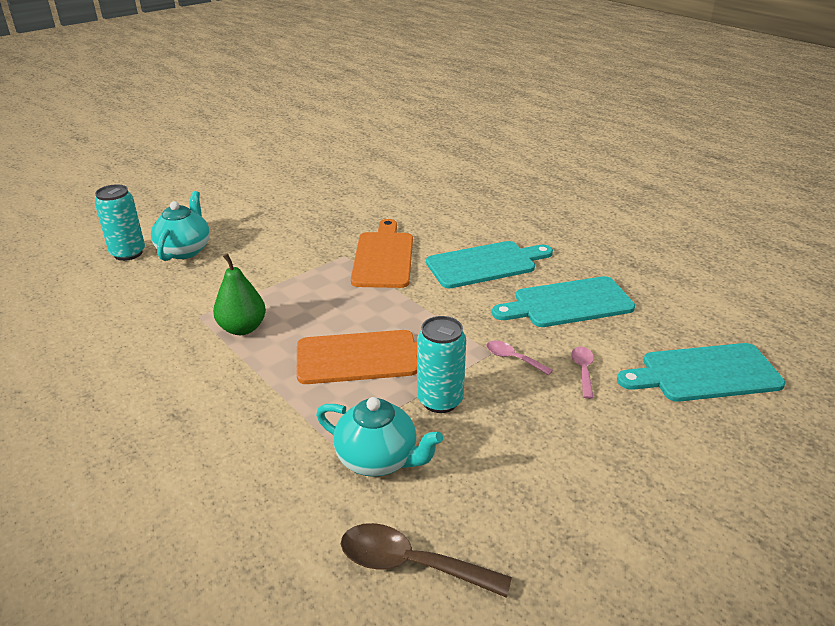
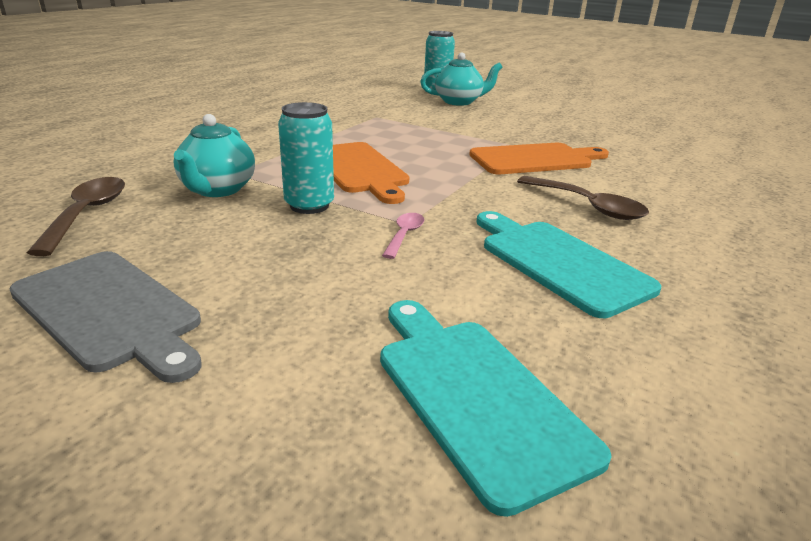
camera: 70 degrees right, 5 degrees down
green pear [213,253,266,335] -> none
turquoise cutting board [426,241,553,288] -> brown spoon [517,176,649,220]
pink spoon [571,347,594,399] -> none
none -> grey cutting board [9,251,201,383]

